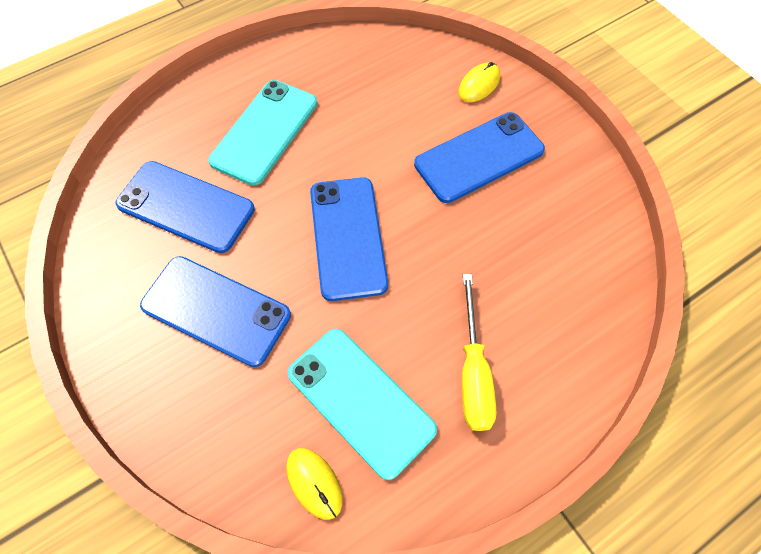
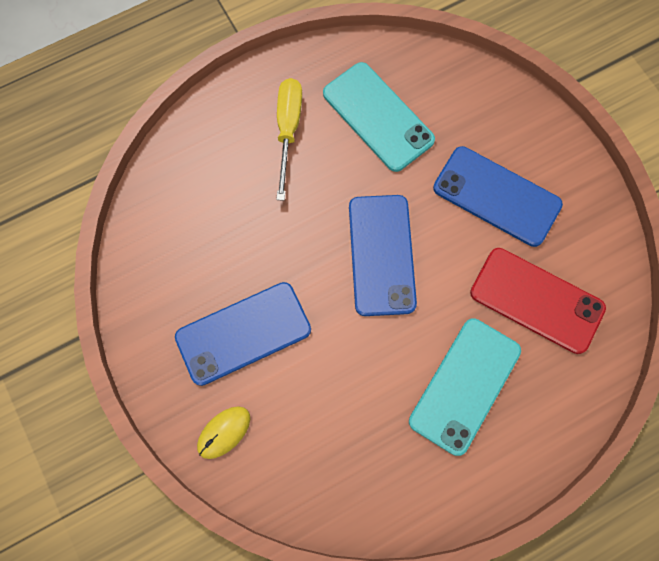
camera: 175 degrees left, 10 degrees up
blue phone [116,161,255,253] -> red phone [470,248,606,354]
yellow mouse [286,448,343,520] -> none

